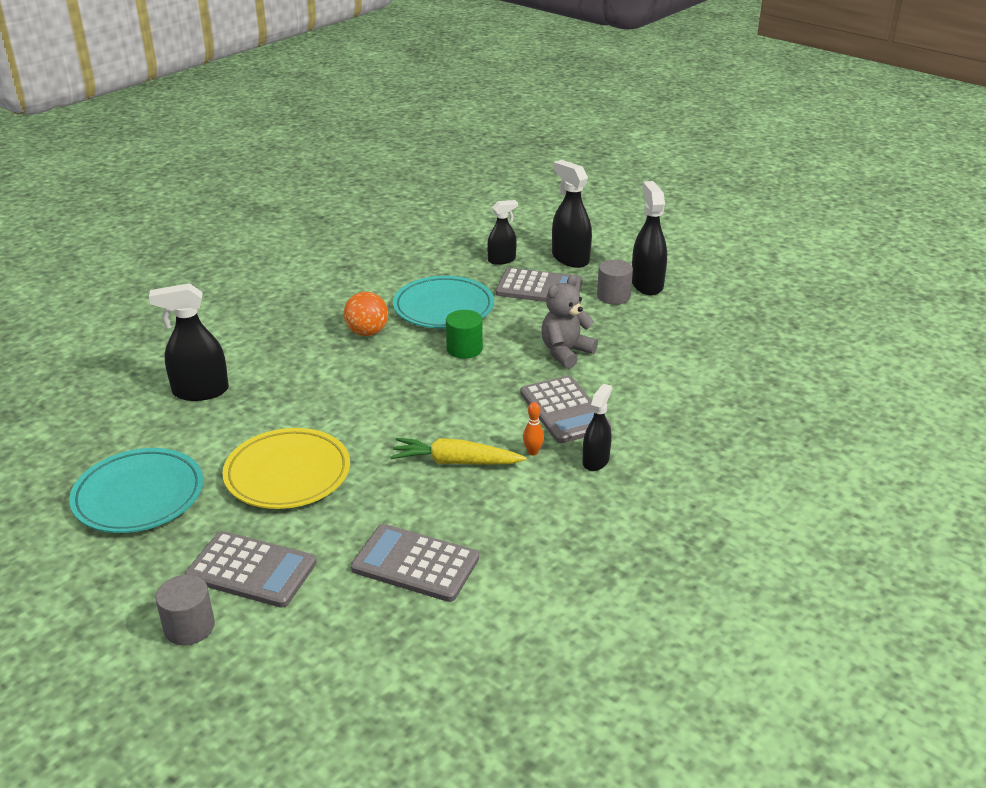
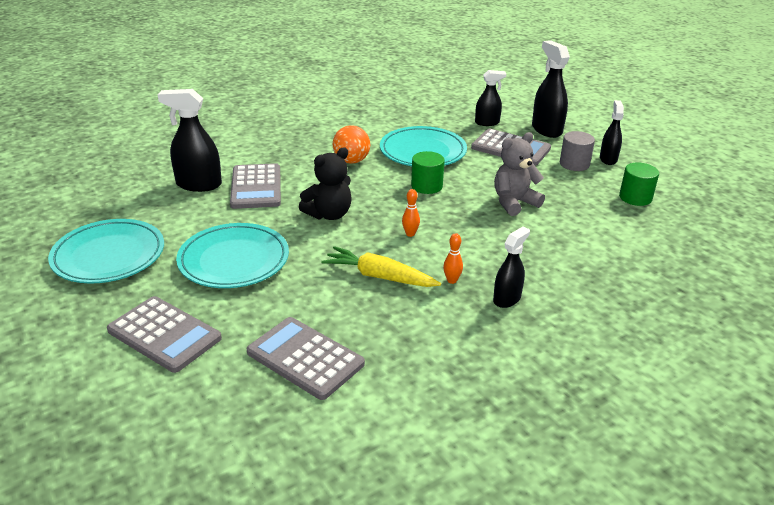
camera: 15 degrees right, 0 degrees up
grey cylinder [156,575,215,645] -> none
yellow plate [222,428,350,509] -> turquoise plate [176,223,289,288]
grey calculator [520,376,611,443] -> grey calculator moved to [230,163,281,209]
black spray bottle [632,181,667,295] -> black spray bottle [600,100,624,165], size x0.63
none -> black teddy bear [299,147,352,220]
none -> orange bowling pin [402,189,420,237]
none -> green cylinder [619,162,659,206]

